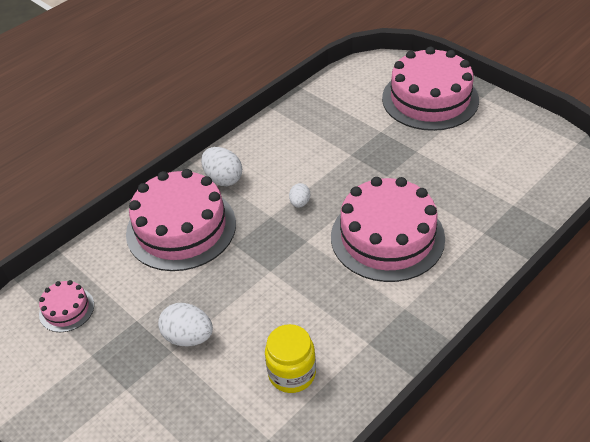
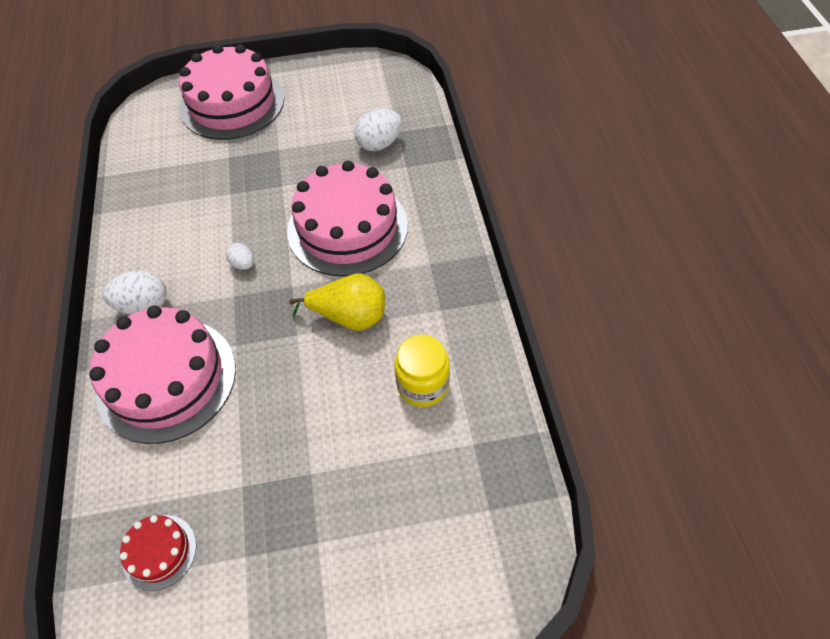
camera: 55 degrees left, 10 degrees up
pink cake [39,280,94,332] -> red cake [120,515,196,591]
white egg [158,303,213,347] -> white egg moved to [354,109,402,151]
none -> yellow pear [289,274,385,331]

